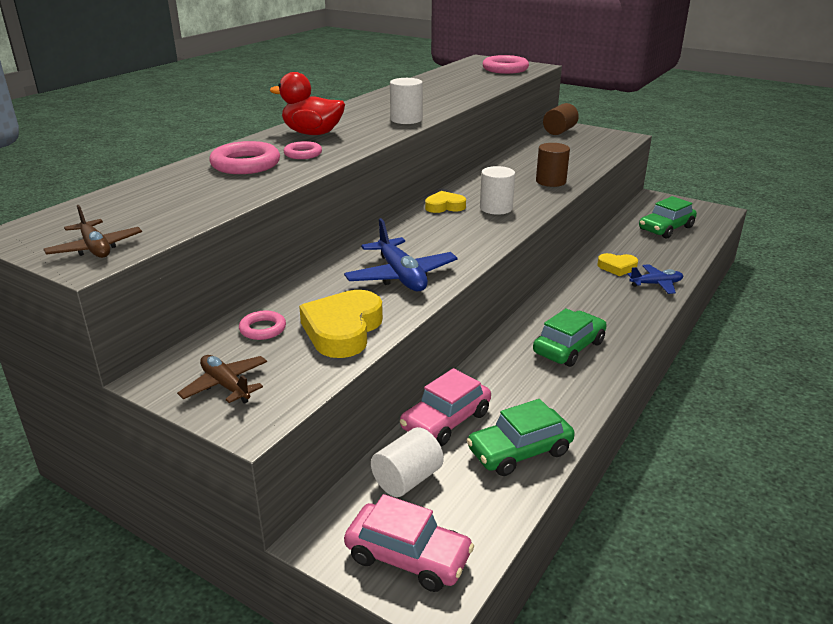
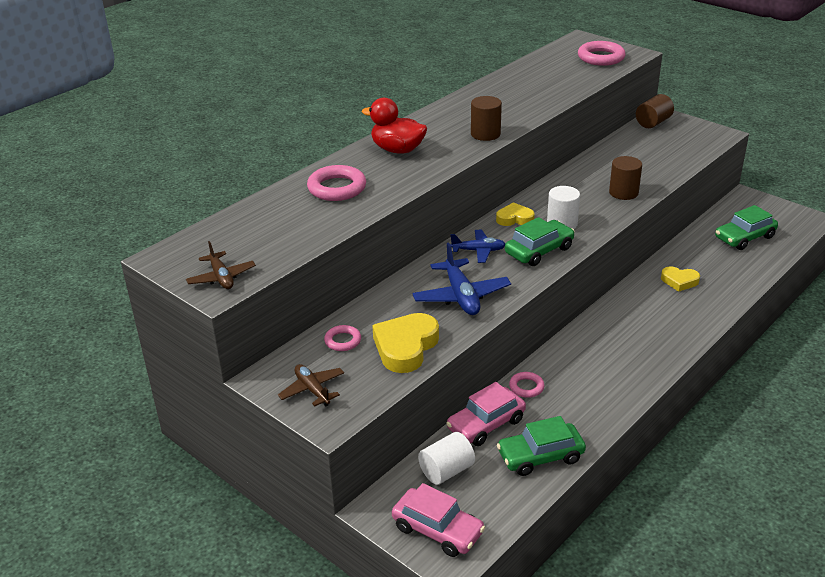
camera: 10 degrees right, 5 degrees up
pink ring [284,141,322,159] -> pink ring moved to [509,372,545,398]
white cylinder [390,78,423,124] -> brown cylinder [471,96,502,141]
green car [533,308,607,367] -> green car moved to [505,217,575,266]
blue plane [628,264,683,294] -> blue plane moved to [450,230,505,263]

